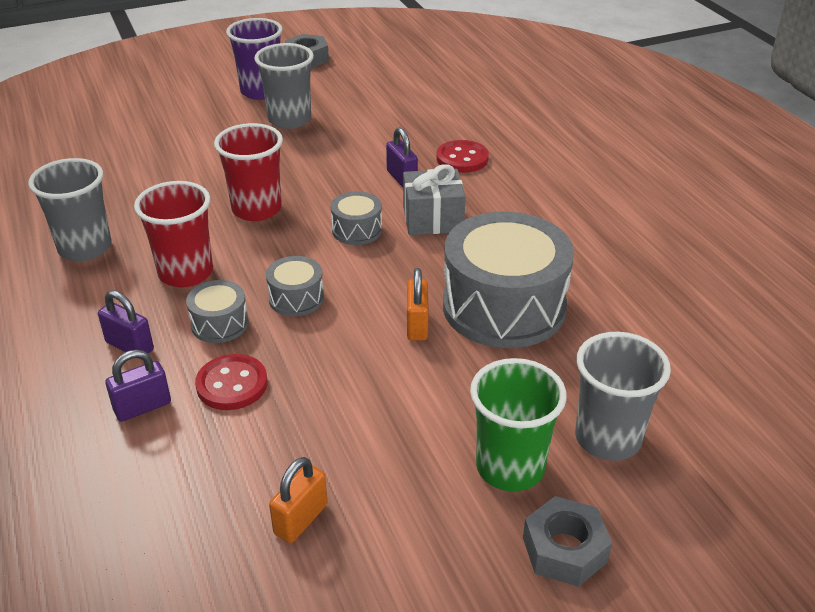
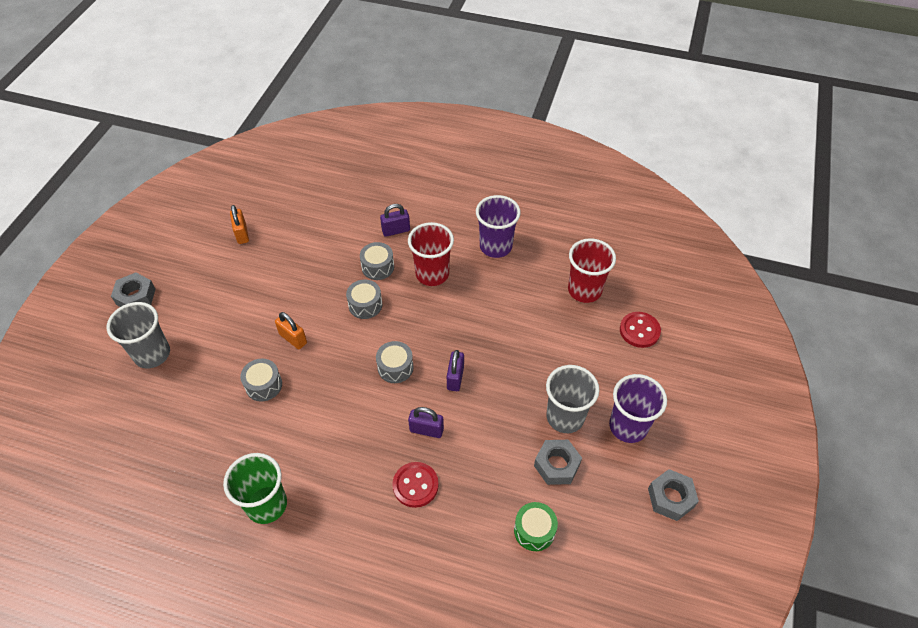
camera: 130 degrees right, 15 degrees up
grey cup [28,158,111,261] -> purple cup [476,195,521,258]
purple padlock [105,350,171,422] -> purple padlock moved to [447,350,464,391]
red button [195,354,268,410] -> red button moved to [620,312,661,348]
red cup [214,123,283,221] -> red cup moved to [568,238,616,303]
grey gift [403,164,466,235] -> none
grey drum [443,212,574,348] -> grey drum [240,358,282,401], size x0.45
green cup [470,358,567,491] -> green cup moved to [223,453,287,524]
none -> green drum [514,502,558,551]
none -> grey nut [534,440,582,485]

